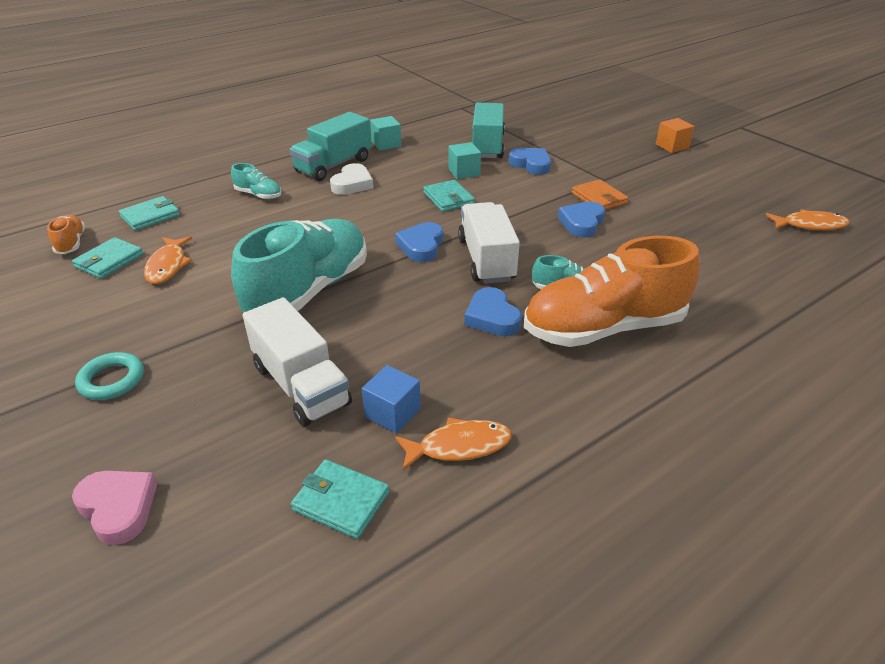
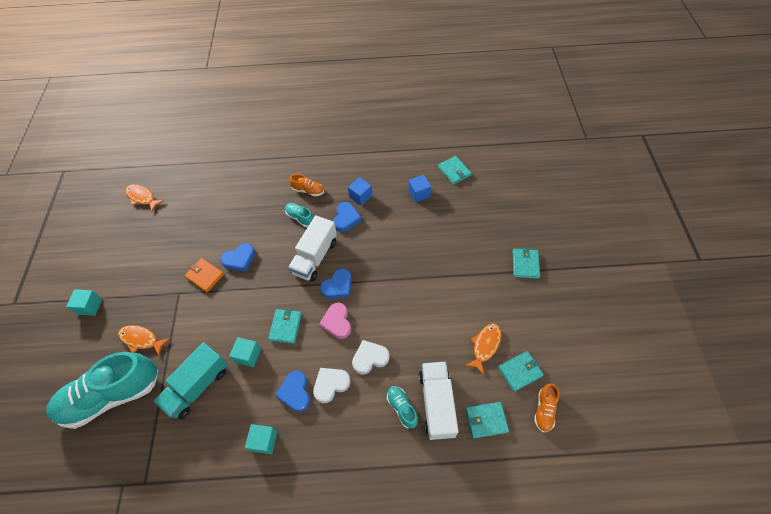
camera: 145 degrees left, 20 degrees up
pink heart [72,471,158,545] -> pink heart moved to [319,303,351,339]
turquoise ring [75,352,144,400] -> turquoise wallet [513,248,540,279]
turquoise shoe [231,219,367,312] -> turquoise shoe moved to [46,352,158,429]
white truck [243,297,352,427] -> white truck moved to [419,361,459,440]
turquoise truck [290,112,372,181] -> none
orange fish [395,417,512,470] -> orange fish moved to [118,325,170,356]
blue heart [509,148,551,175] -> blue heart moved to [275,371,310,412]
orange shoe [524,236,700,347] -> orange shoe [289,174,324,196], size x0.43
orange wallet [572,179,628,210] -> orange wallet turned 60 degrees counterclockwise [184,258,224,292]
orange cube [656,118,695,153] -> turquoise cube [66,289,102,316]
none -> blue cube [348,177,372,206]
none -> white heart [352,340,390,375]

